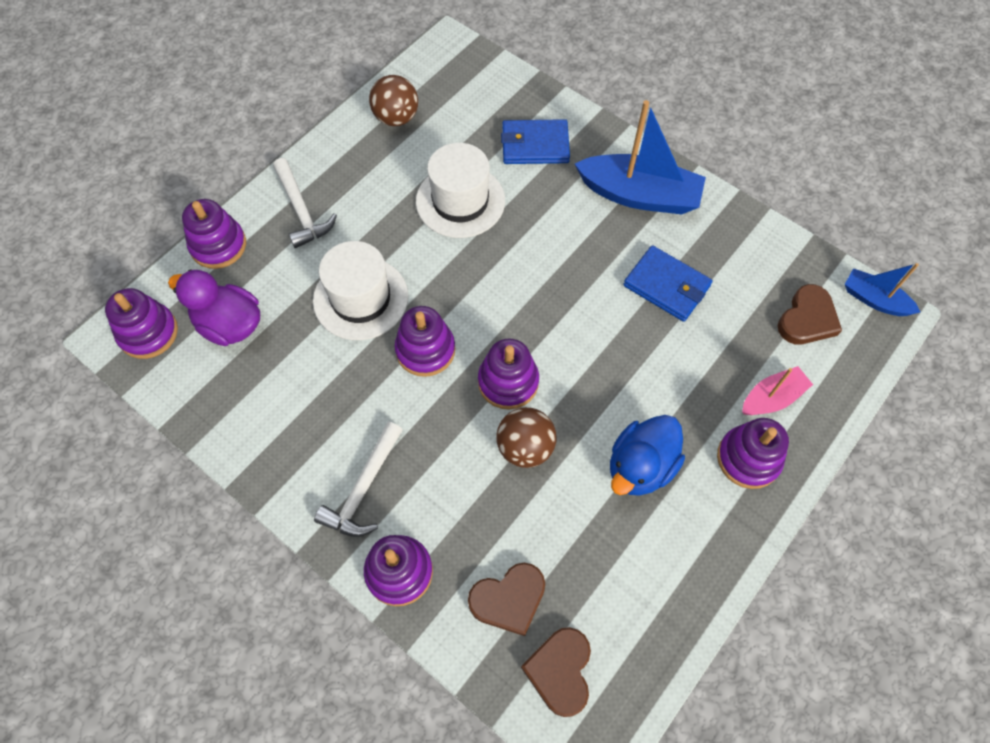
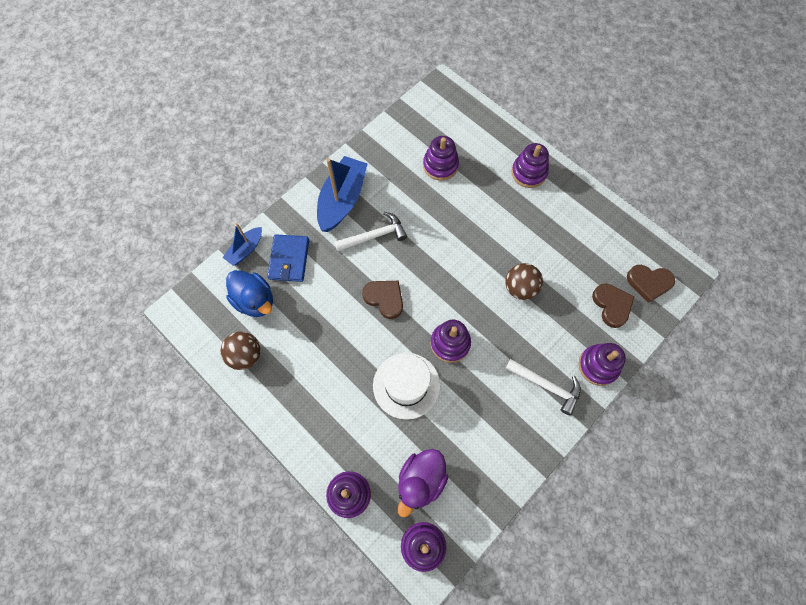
camera: 85 degrees left, 5 degrees up
white hammer [273,158,337,248] -> white hammer moved to [334,212,407,252]
white hat [416,143,505,238] -> none
purple stacking toy [478,339,539,410] -> purple stacking toy moved to [423,136,459,181]
blue duck [610,415,685,496] -> blue duck moved to [226,270,273,317]
blue wallet [623,245,713,322] -> none
pink boat [742,366,813,415] -> none
brown heart [778,284,842,344] -> brown heart moved to [362,281,403,319]
blue boat [845,263,920,316] -> blue boat moved to [222,223,262,266]

